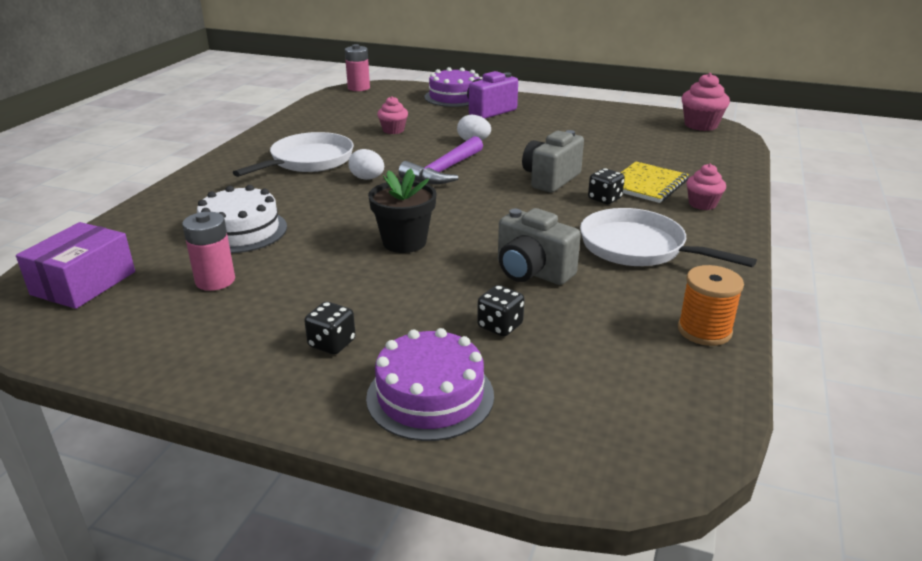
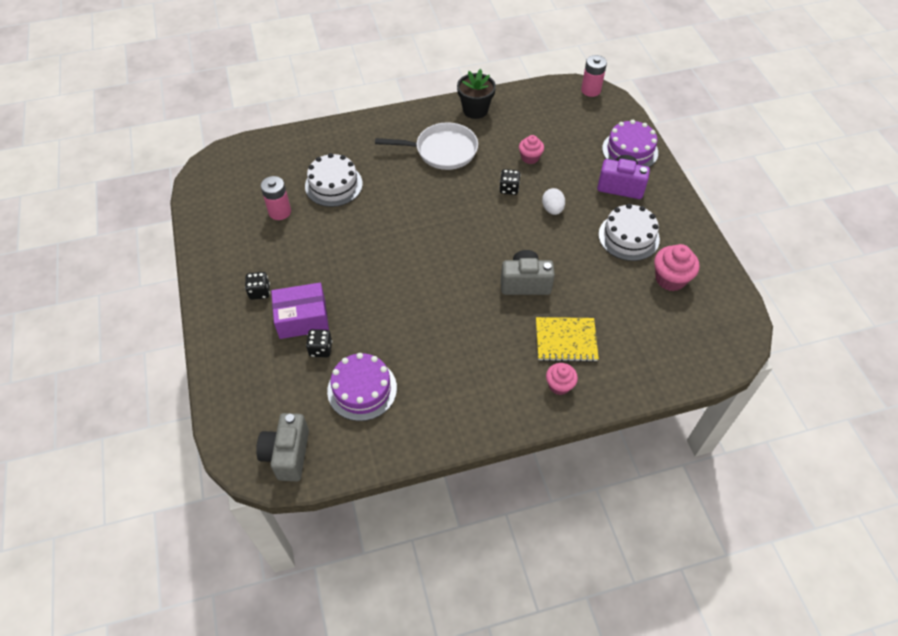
camera: 55 degrees right, 25 degrees up
purple box [16,222,135,309] -> purple box moved to [271,283,329,339]
white egg [348,149,384,180] -> none
purple cake [366,328,494,441] -> purple cake moved to [327,353,397,421]
black flower pot [368,168,437,253] -> black flower pot moved to [457,69,496,119]
purple hammer [398,136,483,184] -> none
grey camera [498,208,581,285] -> grey camera moved to [256,413,309,481]
white pan [580,208,757,267] -> none
black dice [588,168,625,204] -> black dice moved to [499,169,521,195]
orange spool [678,265,744,346] -> none
pink cupcake [682,73,730,131] -> pink cupcake moved to [654,244,700,291]
none -> white cake [598,204,660,261]

